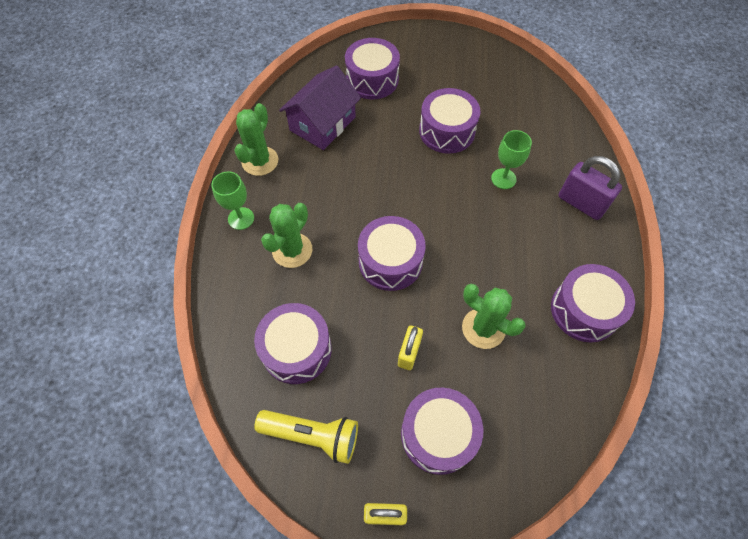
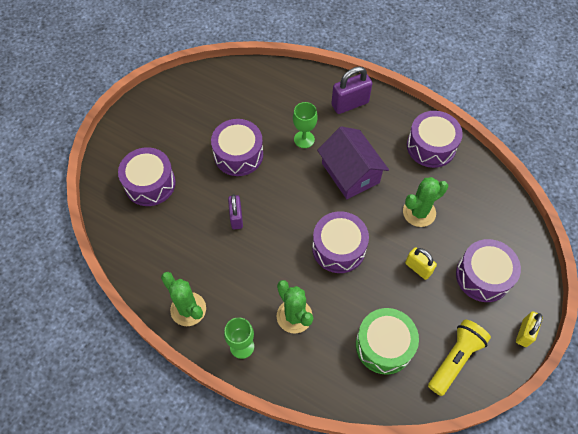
camera: 65 degrees left, 0 degrees up
purple drum [254,303,332,384] -> green drum [356,308,419,375]
purple house [279,65,361,150] -> purple house moved to [317,126,389,199]
none -> purple padlock [228,194,243,229]

